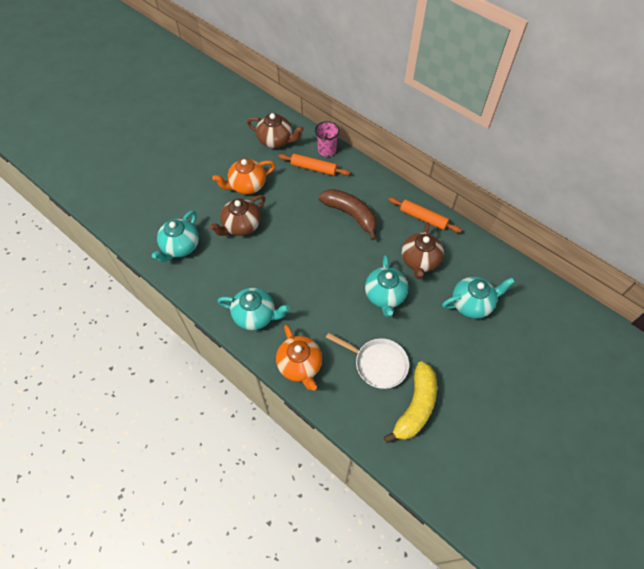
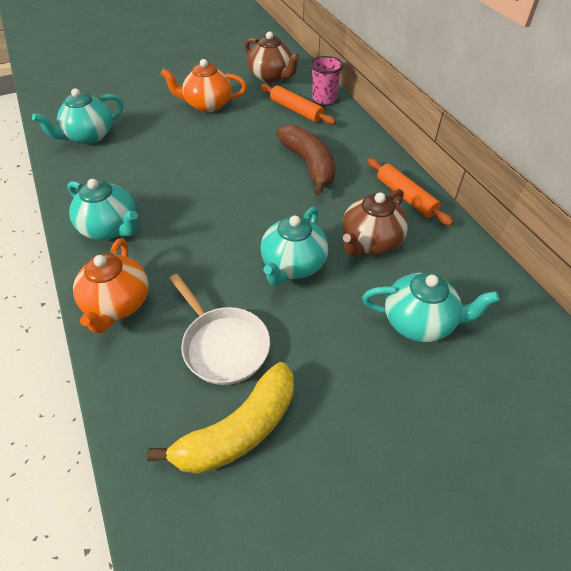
camera: 25 degrees right, 10 degrees down
brown teapot [209,195,266,236] -> none

